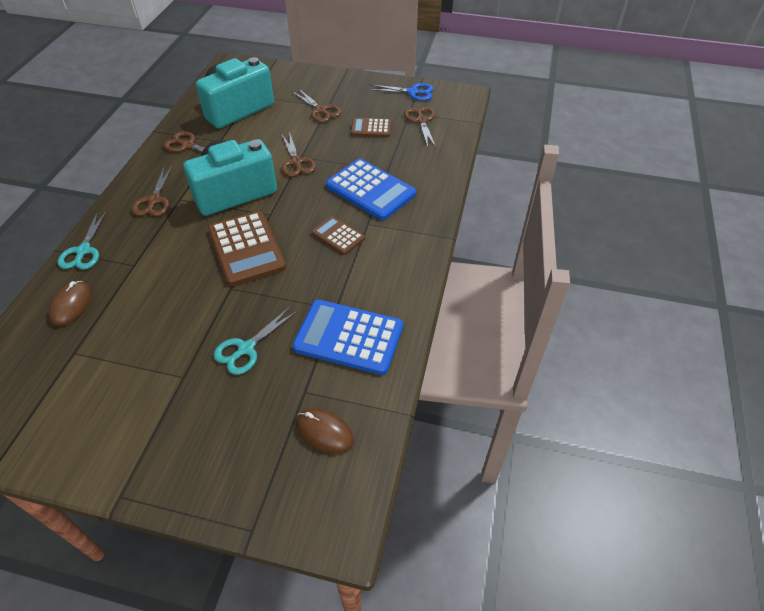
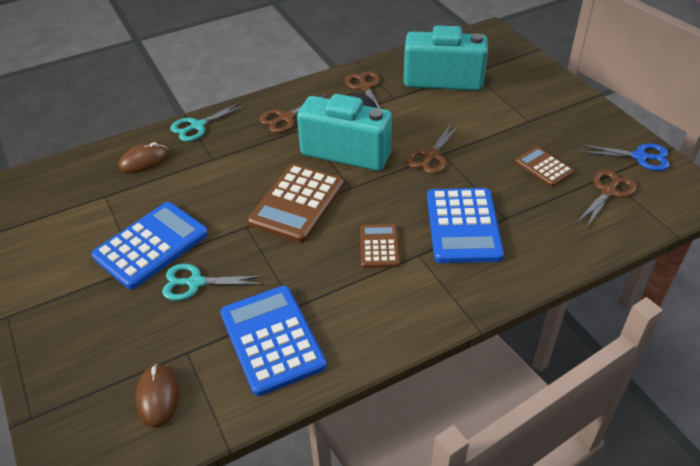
camera: 50 degrees right, 5 degrees down
brown scissors [293,88,342,123] -> none
blue scissors [369,83,434,101] -> blue scissors turned 45 degrees counterclockwise [580,143,670,171]
none -> blue calculator [91,202,208,289]

